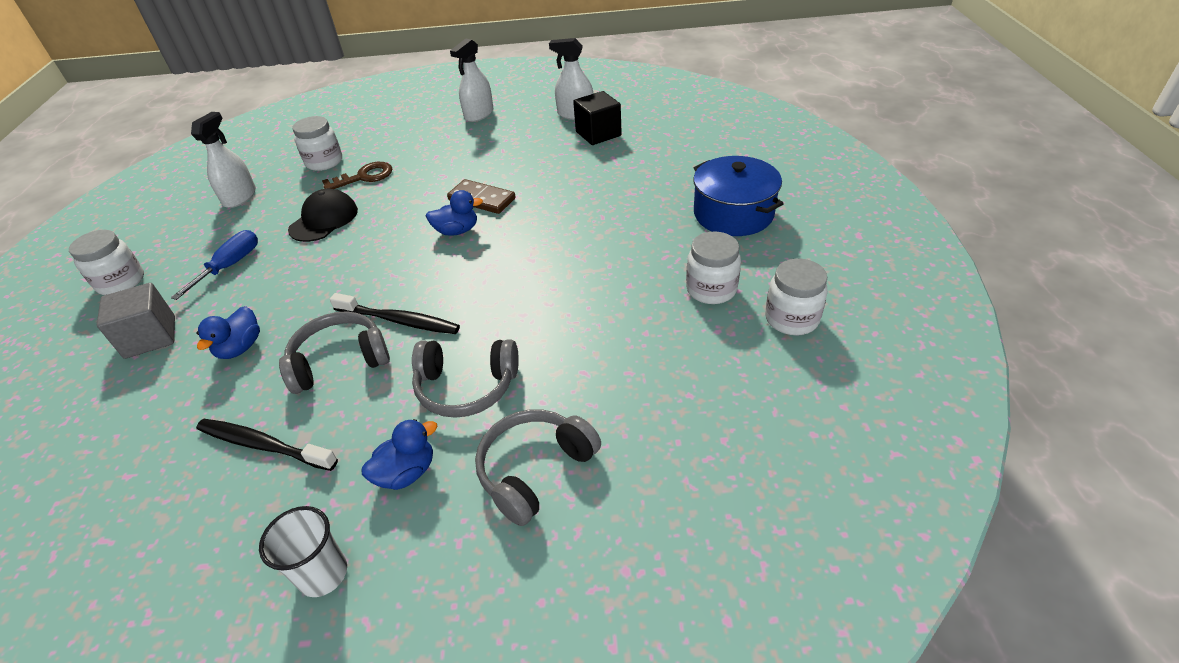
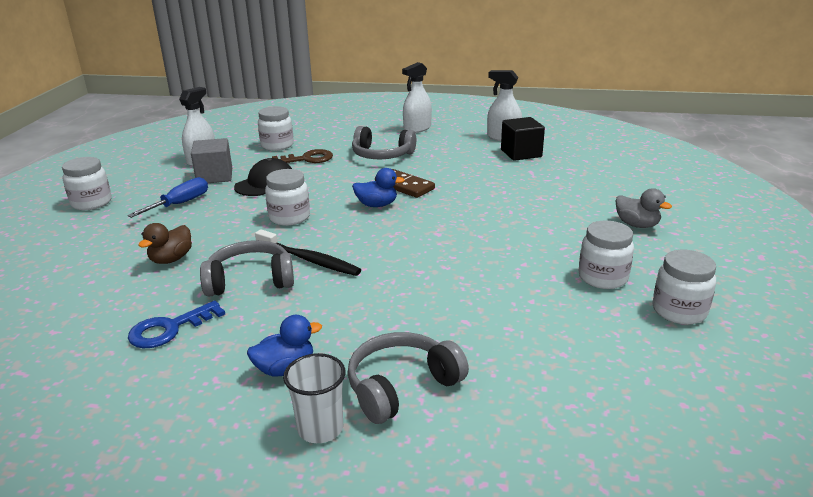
camera: 10 degrees right, 15 degrees down
grey cube [97,283,175,359] -> grey cube moved to [191,138,232,183]
blue duck [196,306,260,359] -> brown duck [138,223,192,264]
black toothbrush [196,419,338,471] -> blue key [128,301,225,348]
white cup [259,506,347,597] -> white cup moved to [283,353,345,443]
grey headphones [412,339,519,418] -> grey headphones moved to [352,126,416,159]
blue pot [693,156,784,236] -> grey duck [615,188,672,228]
none -> white jar [265,169,310,226]

